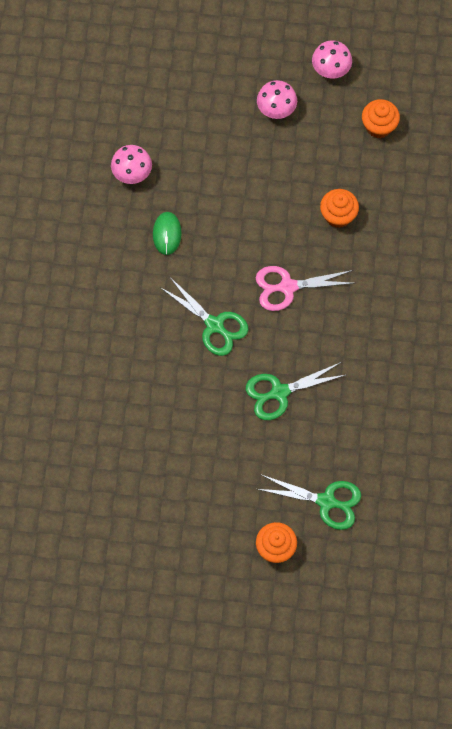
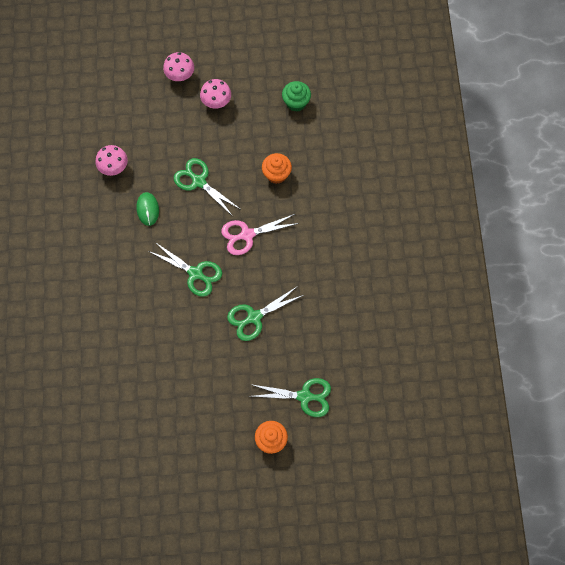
camera: 10 degrees left, 0 degrees up
pink mushroom [312,40,352,79] -> pink mushroom moved to [163,52,194,81]
orange cupcake [362,99,400,138] -> green cupcake [282,81,311,112]
none -> green scissors [174,158,240,216]

